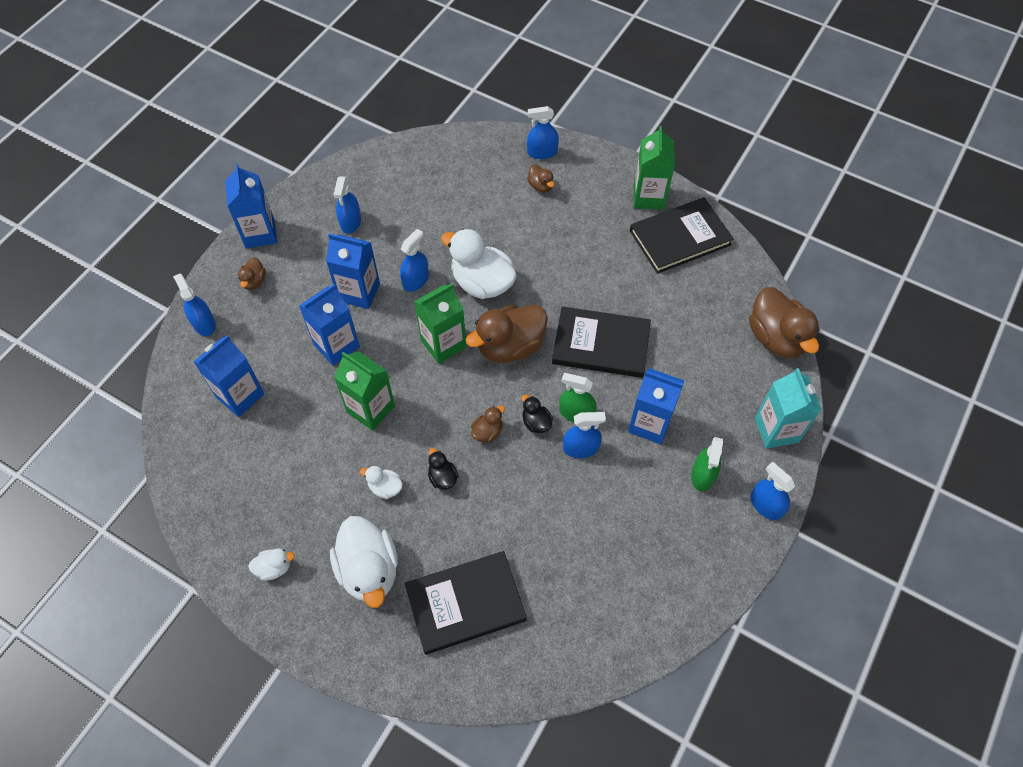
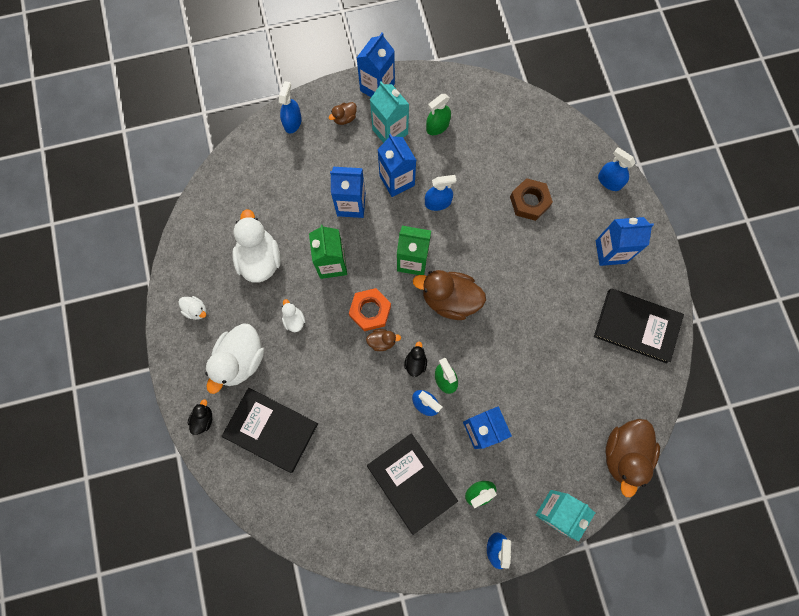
camera: 45 degrees right, 15 degrees up
blue carton [194,335,264,417] -> blue carton moved to [596,217,654,266]
blue spray bottle [334,176,361,234] -> green spray bottle [426,94,451,135]
black duck [428,448,459,490] -> black duck moved to [188,399,212,435]
white duck [441,229,517,299] -> white duck moved to [232,209,281,283]
brown duck [527,164,554,193] -> none
black book [552,306,651,378] -> black book moved to [367,433,458,535]
green carton [634,126,675,210] -> none
none -> orange nut [349,288,391,331]
none -> turquoise carton [370,82,409,143]
none -> brown nut [510,178,553,221]

